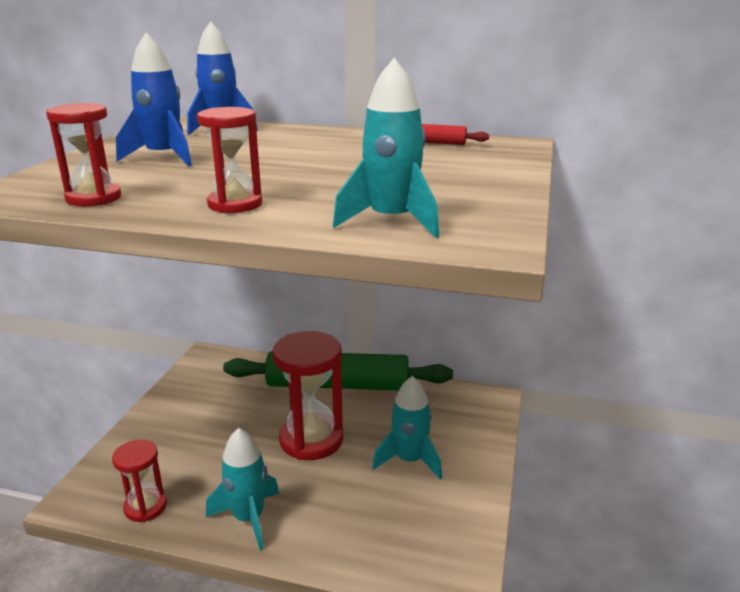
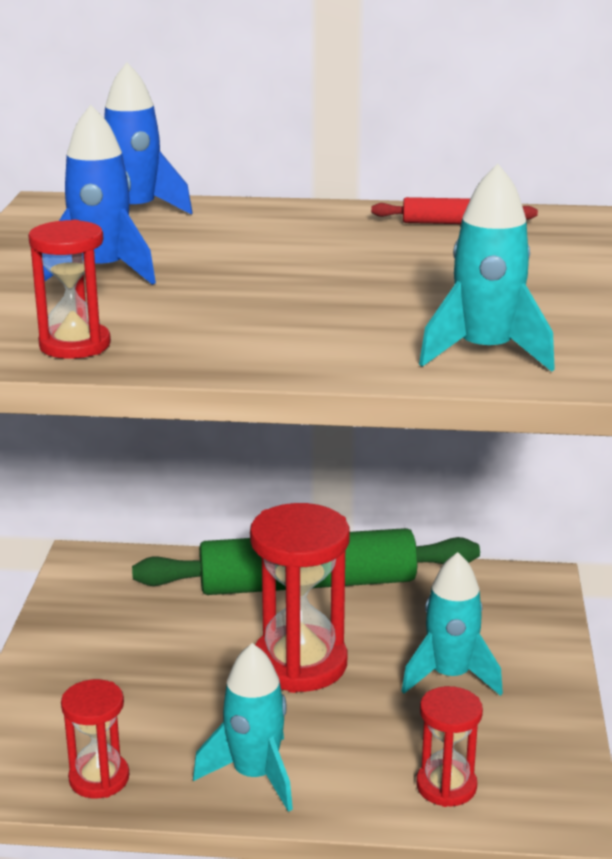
camera: 10 degrees left, 0 degrees up
red hourglass [197,107,262,213] -> red hourglass moved to [416,686,483,807]

